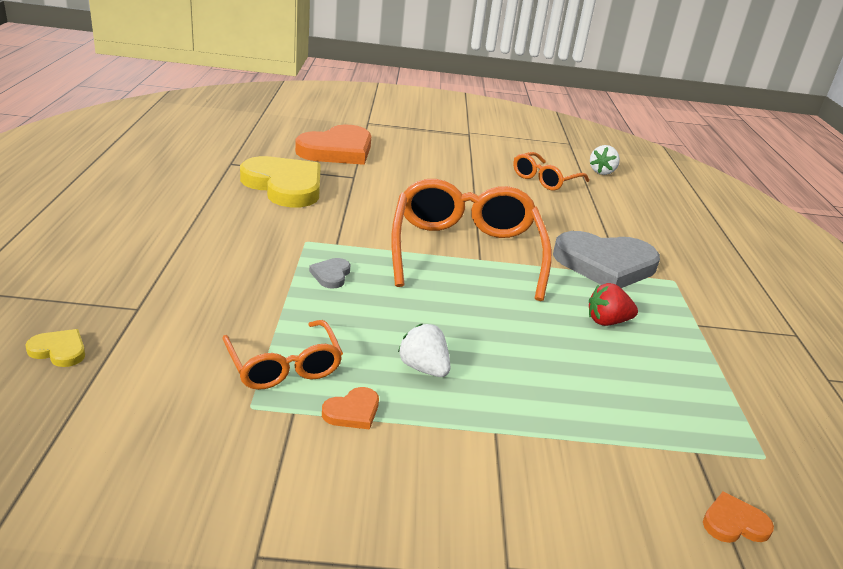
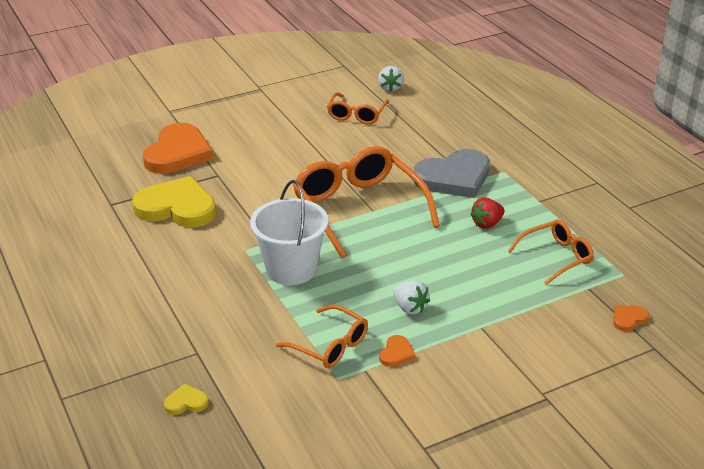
camera: 25 degrees left, 5 degrees up
grey heart [309,258,351,289] -> white bucket [250,180,328,285]
white strawberry [398,324,451,377] -> white strawberry turned 150 degrees counterclockwise [393,280,430,314]
none -> orange glasses [508,220,594,285]

